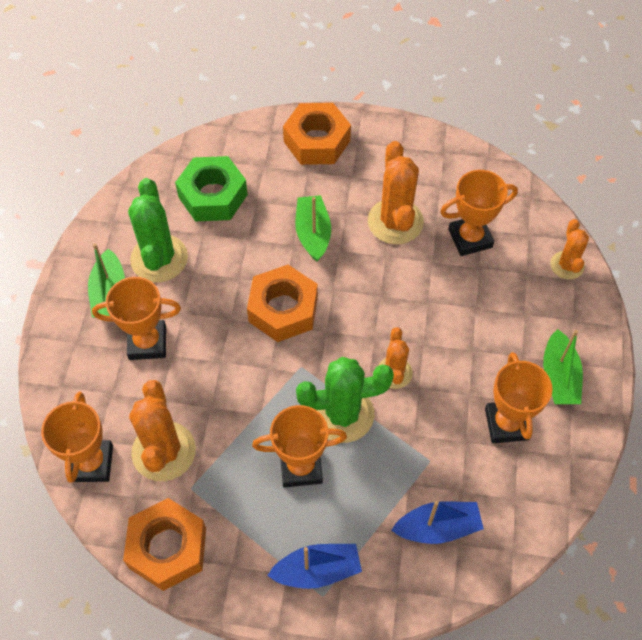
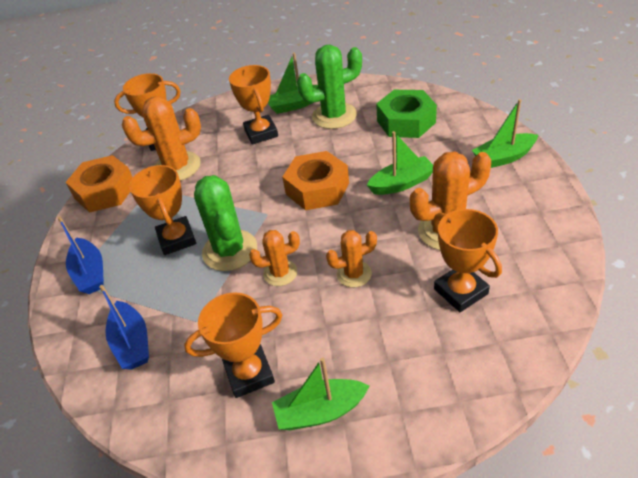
camera: 80 degrees right, 15 degrees down
orange nut [283,103,351,165] -> green boat [472,99,538,168]
orange cactus [550,219,589,280] -> orange cactus moved to [326,230,377,287]

